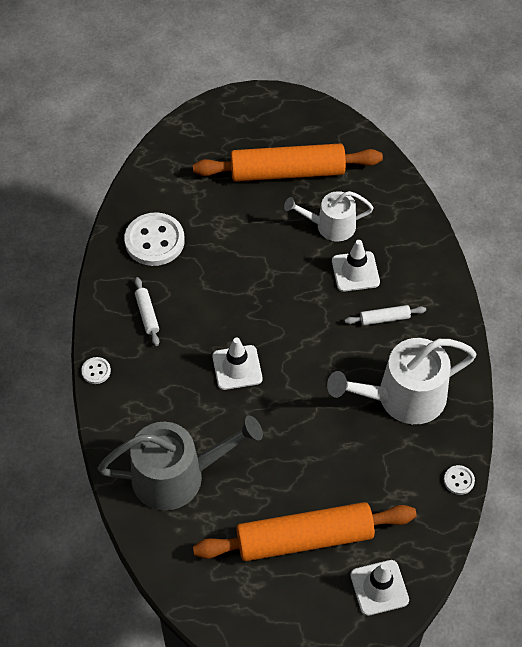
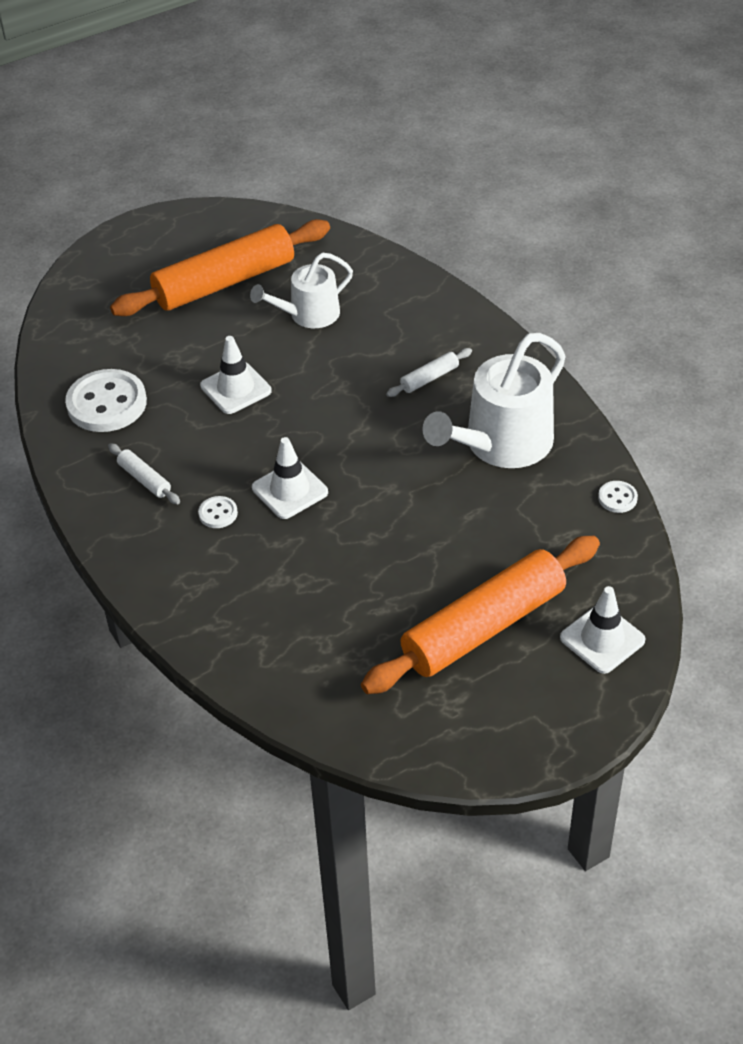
camera: 25 degrees left, 10 degrees down
white button [81,357,111,384] -> white button moved to [198,496,238,528]
grey watering can [98,416,263,511] -> none
white traffic cone [332,240,380,292] -> white traffic cone moved to [200,336,272,414]

